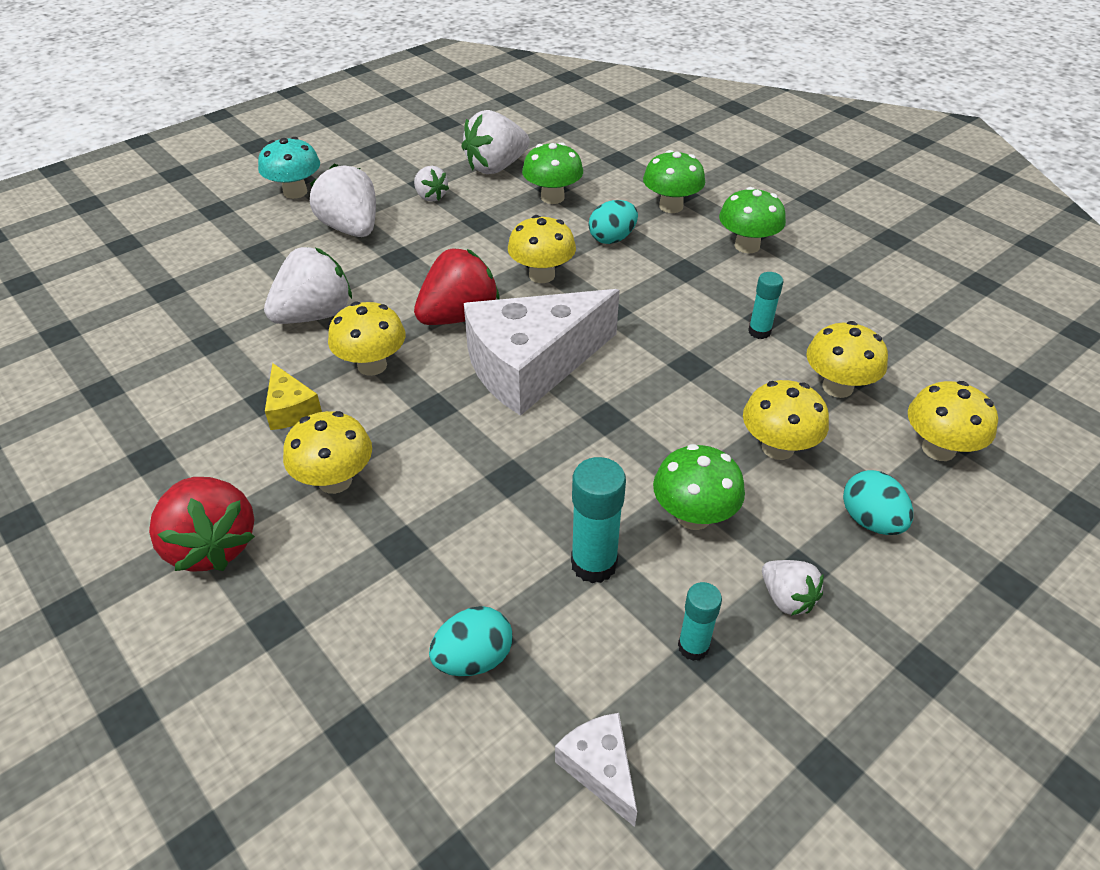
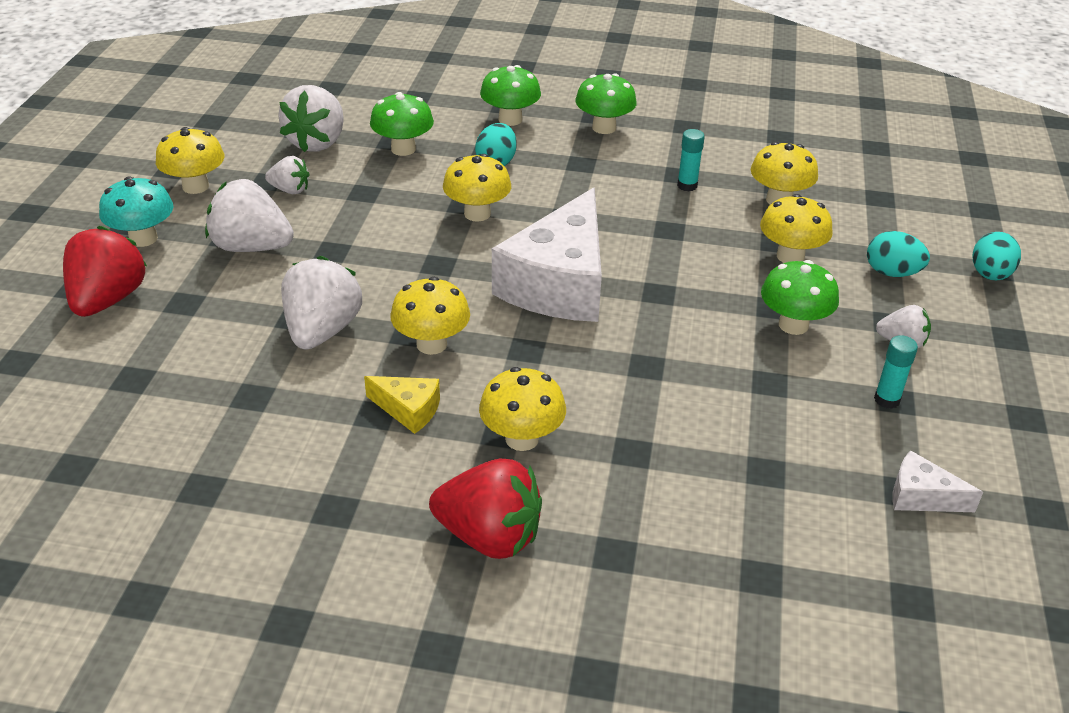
camera: 40 degrees left, 5 degrees down
red strawberry [414,249,499,325] -> red strawberry moved to [63,226,147,317]
turquoise egg [429,606,513,676] -> turquoise egg moved to [973,232,1021,281]
turquoise glue stick [571,457,626,583] -> none
yellow mushroom [908,381,998,461] -> yellow mushroom moved to [156,127,225,194]

